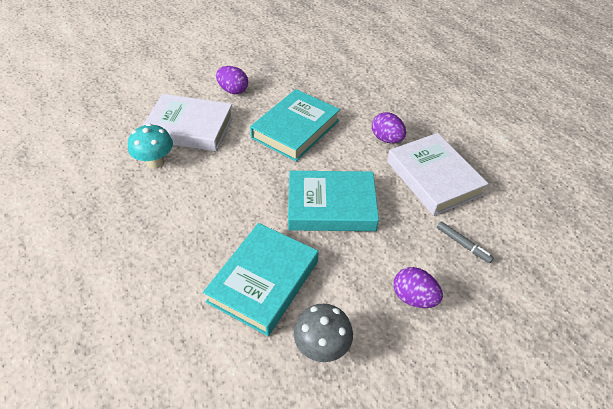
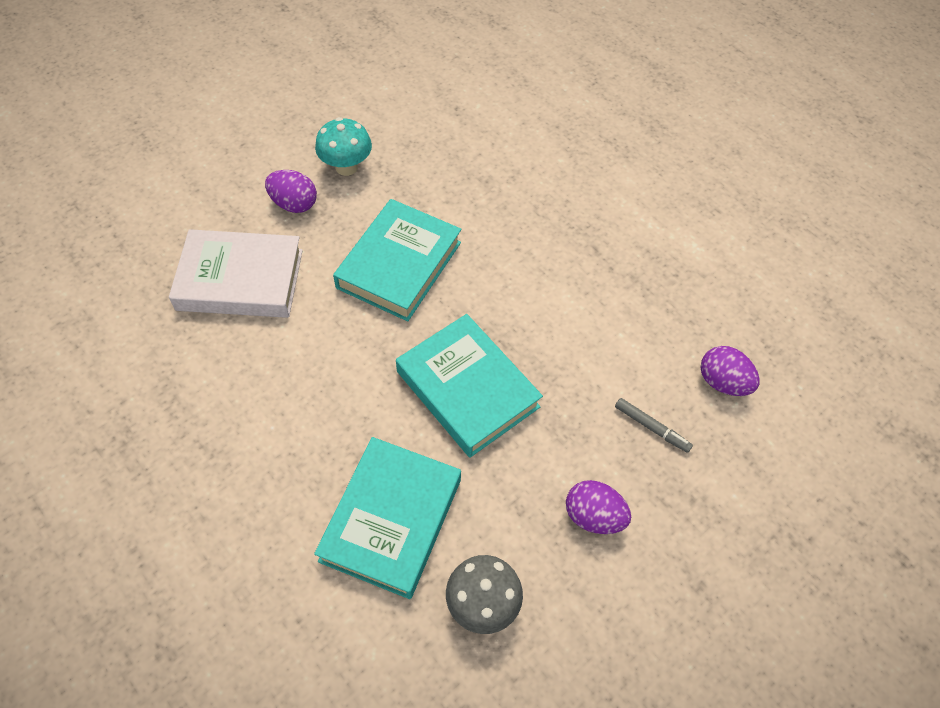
camera: 10 degrees left, 10 degrees up
turquoise mushroom [128,123,173,169] -> turquoise mushroom moved to [315,117,372,176]
turquoise book [288,171,379,231] -> turquoise book turned 60 degrees clockwise [396,314,543,458]
purple egg [372,112,406,143] -> purple egg moved to [701,346,760,396]
white book [387,133,488,216] -> none

